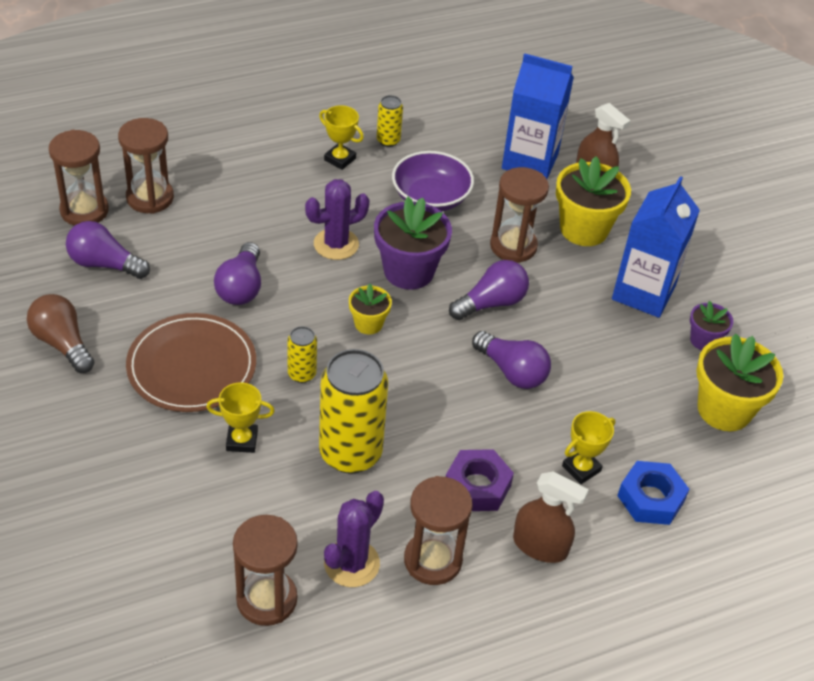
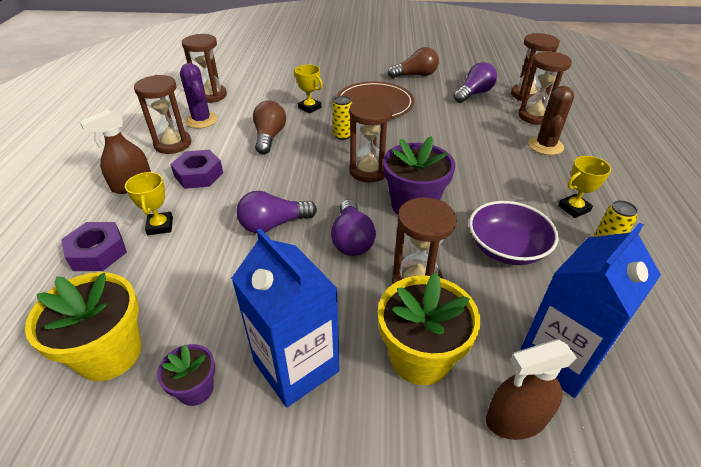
camera: 120 degrees right, 5 degrees down
yellow trophy [206,382,275,453] -> yellow trophy turned 75 degrees counterclockwise [294,65,323,114]
purple light bulb [214,242,261,305] -> none
purple cactus [305,179,370,260] -> none
yellow can [319,349,388,474] -> brown light bulb [253,100,286,154]
yellow flower pot [349,284,392,335] -> brown hourglass [349,98,393,183]
blue nut [617,461,689,525] -> purple nut [61,222,127,271]
none -> brown cactus [528,86,574,155]

